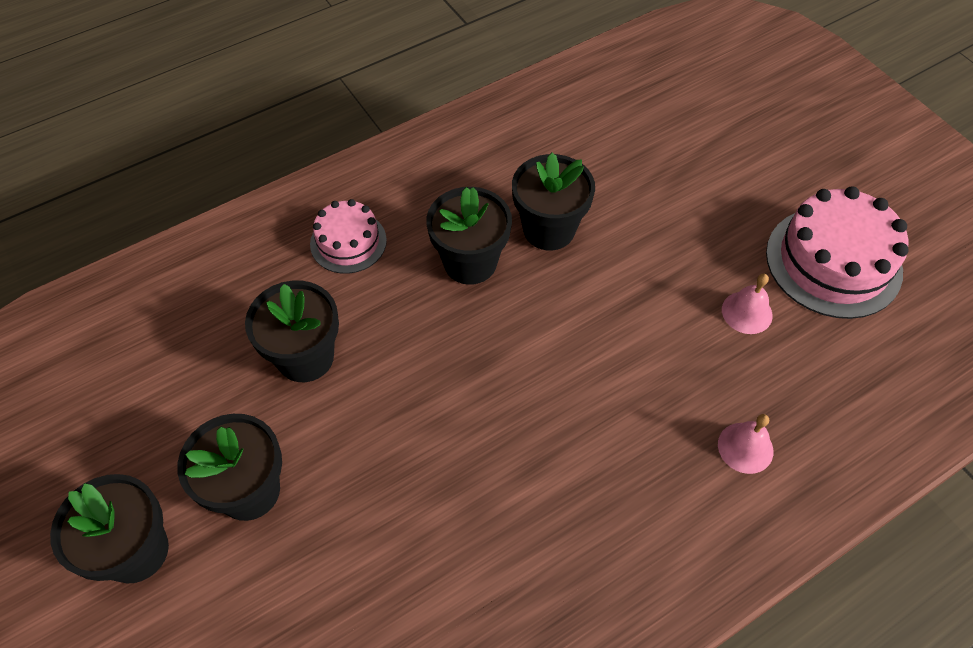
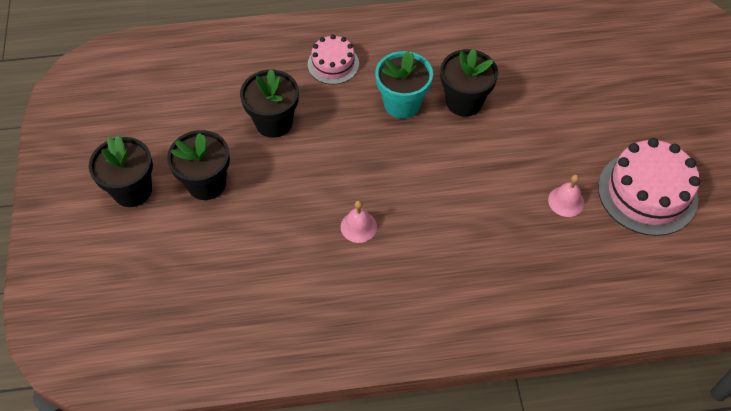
camera: 25 degrees right, 0 degrees up
black flower pot [426,187,512,285] -> turquoise flower pot [375,51,433,119]
pink bell [718,414,773,474] -> pink bell moved to [341,200,377,243]

